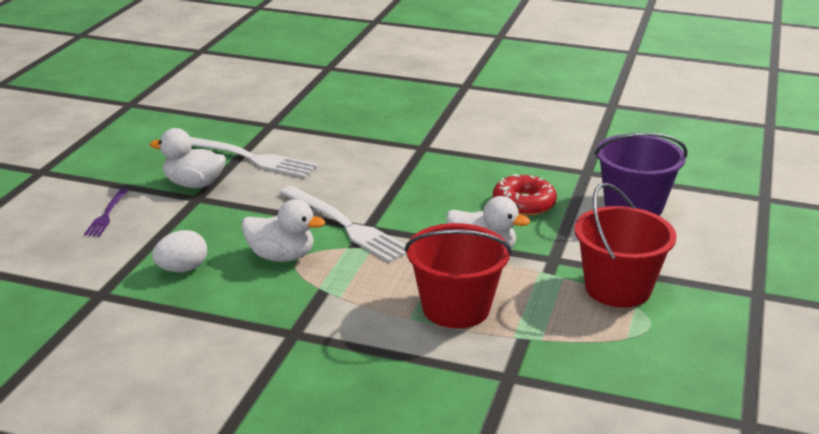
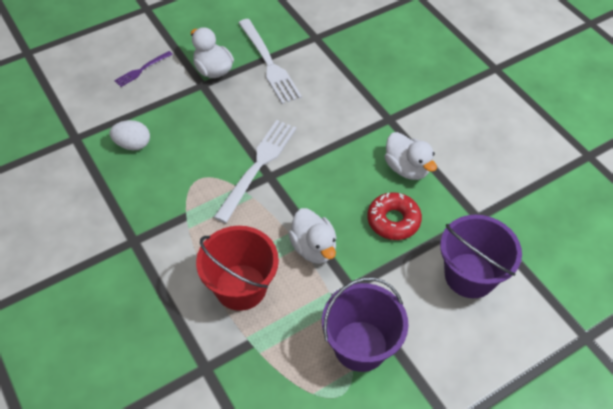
camera: 40 degrees right, 25 degrees up
white duck [241,199,325,262] -> white duck moved to [385,132,437,180]
white fork [279,186,406,263] -> white fork turned 150 degrees counterclockwise [214,120,297,223]
red bucket [574,183,677,307] -> purple bucket [322,277,409,372]

